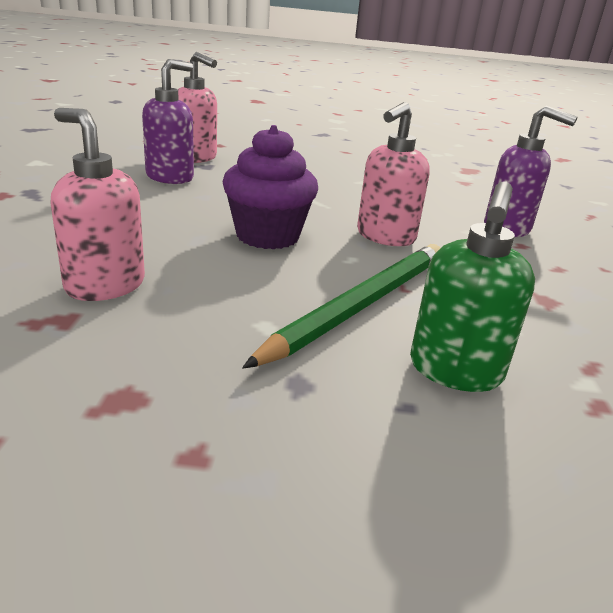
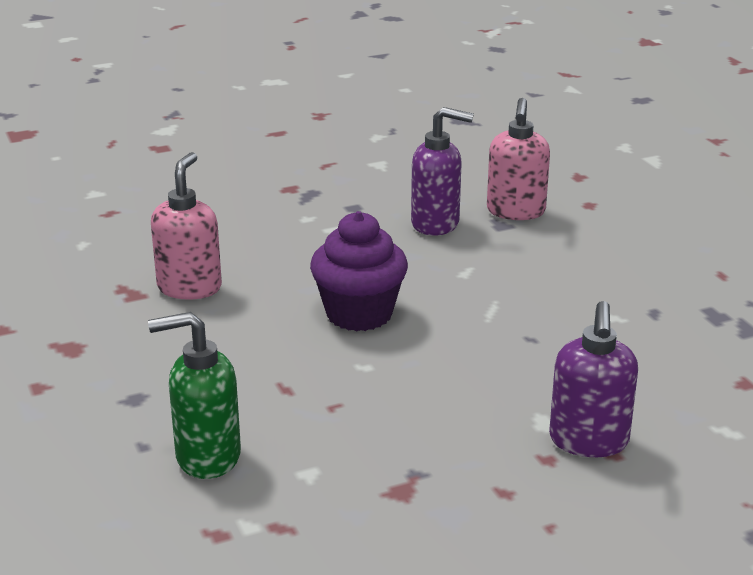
camera: 65 degrees right, 0 degrees up
green pencil [242,244,440,369] -> none
pink soap dispenser [357,102,430,246] -> none

